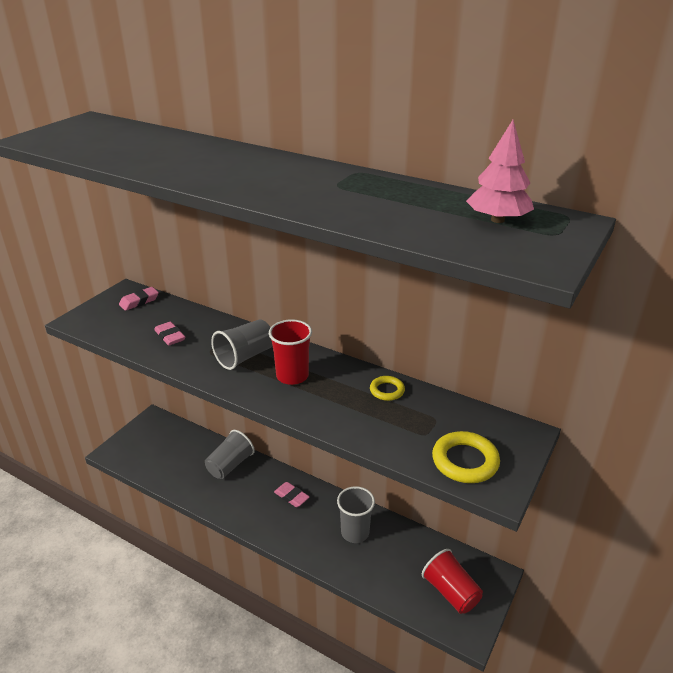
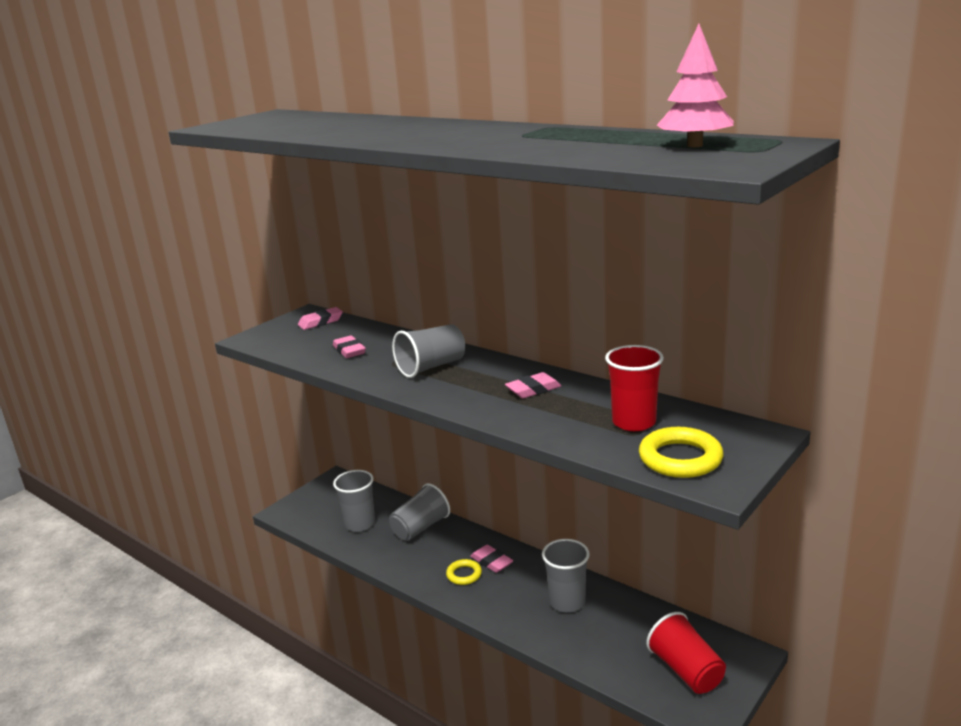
camera: 10 degrees right, 10 degrees down
red cup [269,319,312,385] -> red cup moved to [605,345,664,431]
yellow ring [370,376,405,401] -> yellow ring moved to [446,559,482,585]
none -> grey cup [333,470,375,532]
none -> pink eraser [505,372,561,398]

